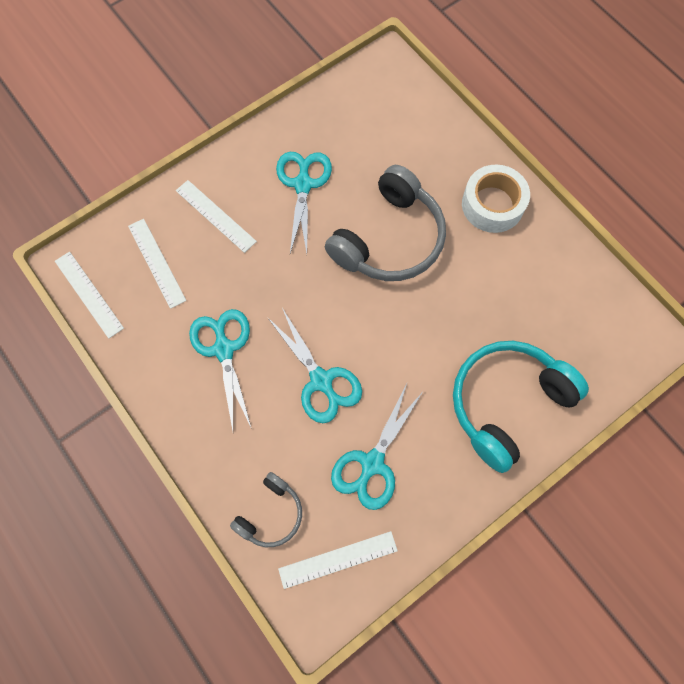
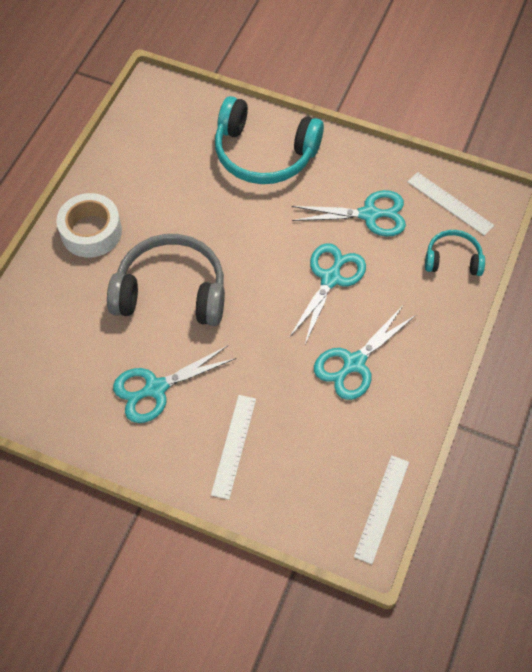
camera: 120 degrees left, 10 degrees down
white ruler [128,219,186,309] -> none
grey headphones [230,472,302,547] -> turquoise headphones [425,230,485,276]

